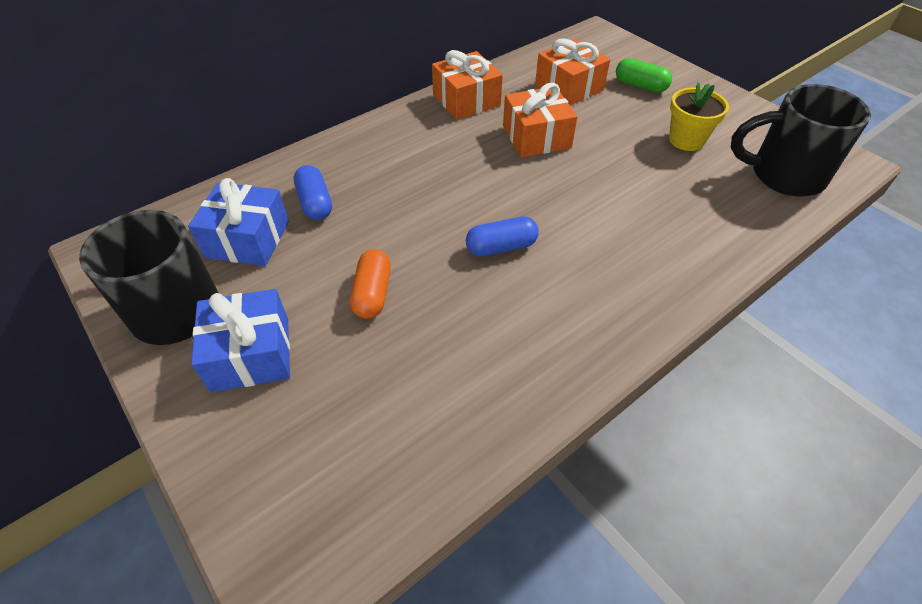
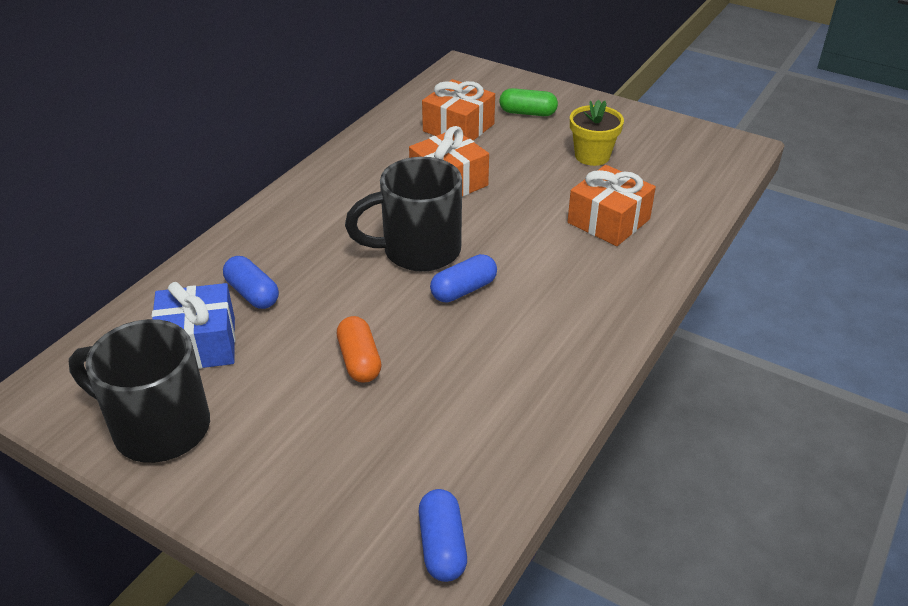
camera: 20 degrees left, 10 degrees down
blue gift [191,289,290,393] -> none
orange gift [432,50,503,120] -> orange gift moved to [567,165,656,246]
black mug [731,84,871,196] -> black mug moved to [345,157,462,272]
none -> blue capsule [419,489,467,582]

